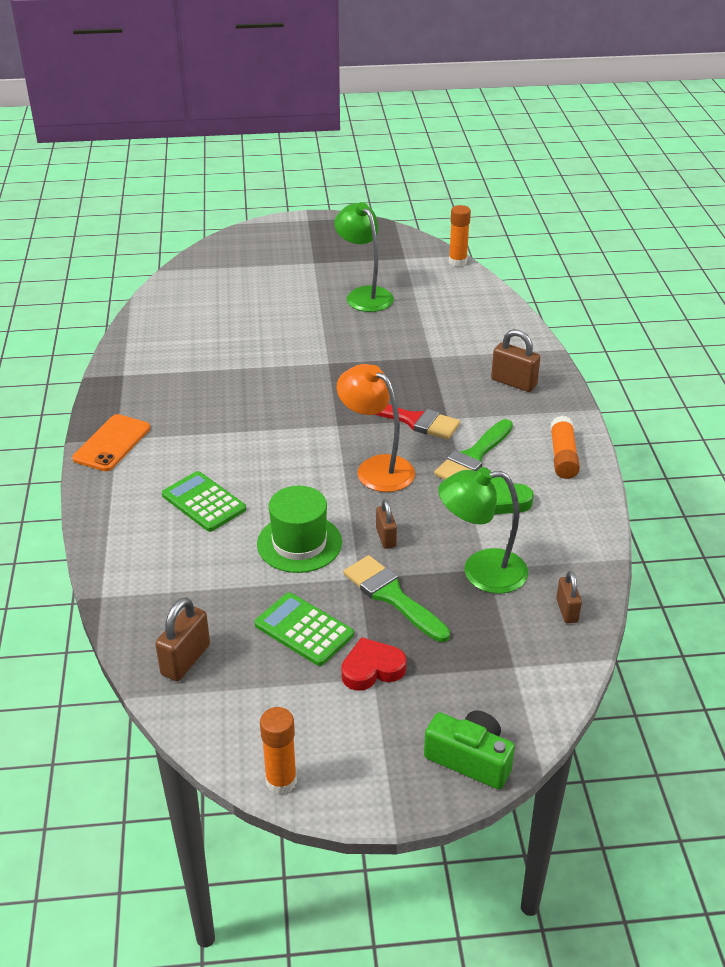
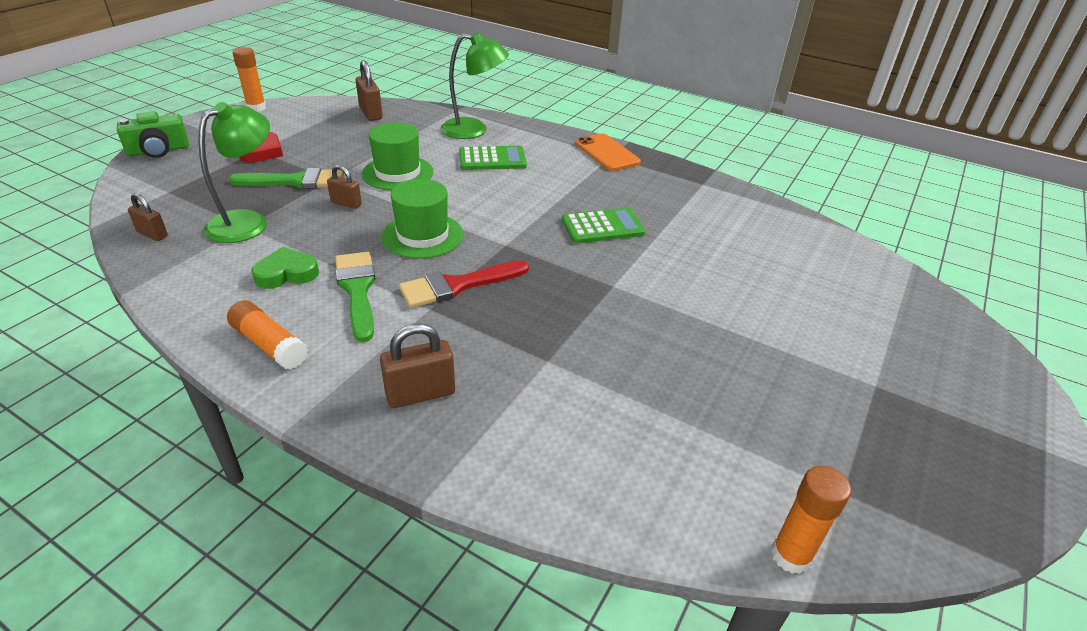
camera: 125 degrees right, 0 degrees up
green calculator [254,593,354,666] -> green calculator moved to [562,207,646,244]
green lamp [334,202,394,312] -> green lamp moved to [441,32,509,139]
orange lamp [337,364,415,492] -> green hat [382,179,463,259]

